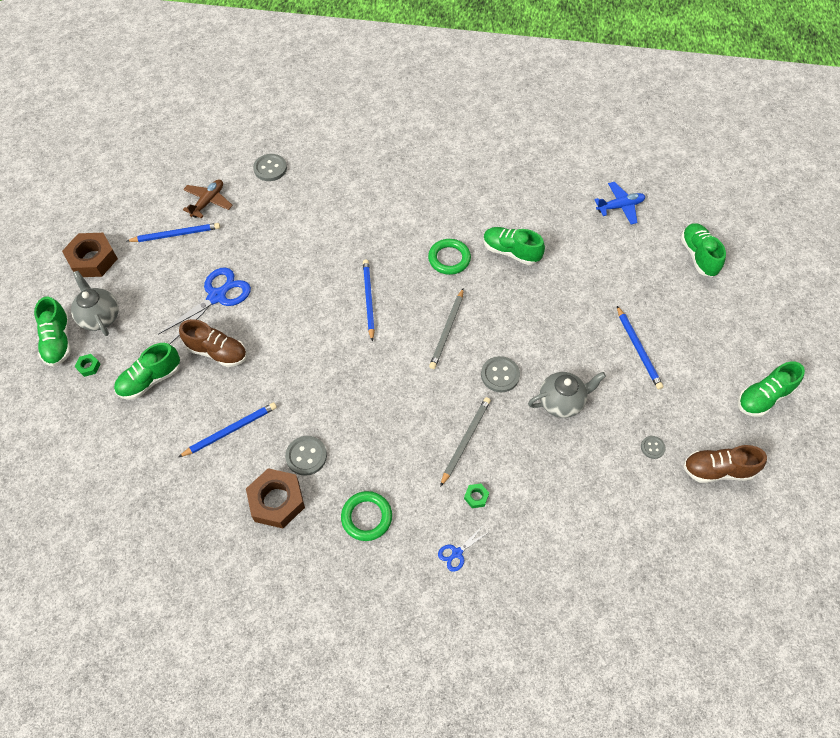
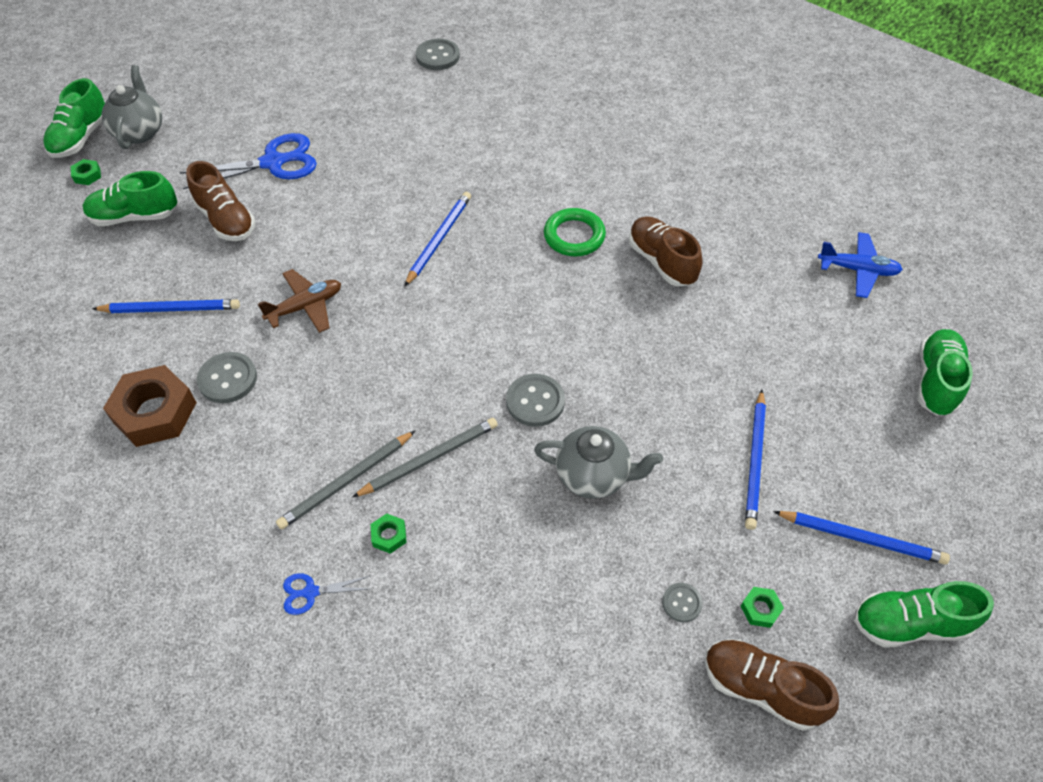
camera: 30 degrees right, 5 degrees down
brown nut [62,233,118,277] -> none
blue pencil [127,223,220,242] -> blue pencil moved to [773,511,950,565]
brown plane [183,179,233,218] -> brown plane moved to [258,269,341,333]
green ring [341,491,392,541] -> none
grey pencil [429,288,464,369] -> grey pencil moved to [276,431,415,530]
green shoe [483,227,545,265] -> brown shoe [629,216,703,287]
none -> green nut [740,587,784,628]

